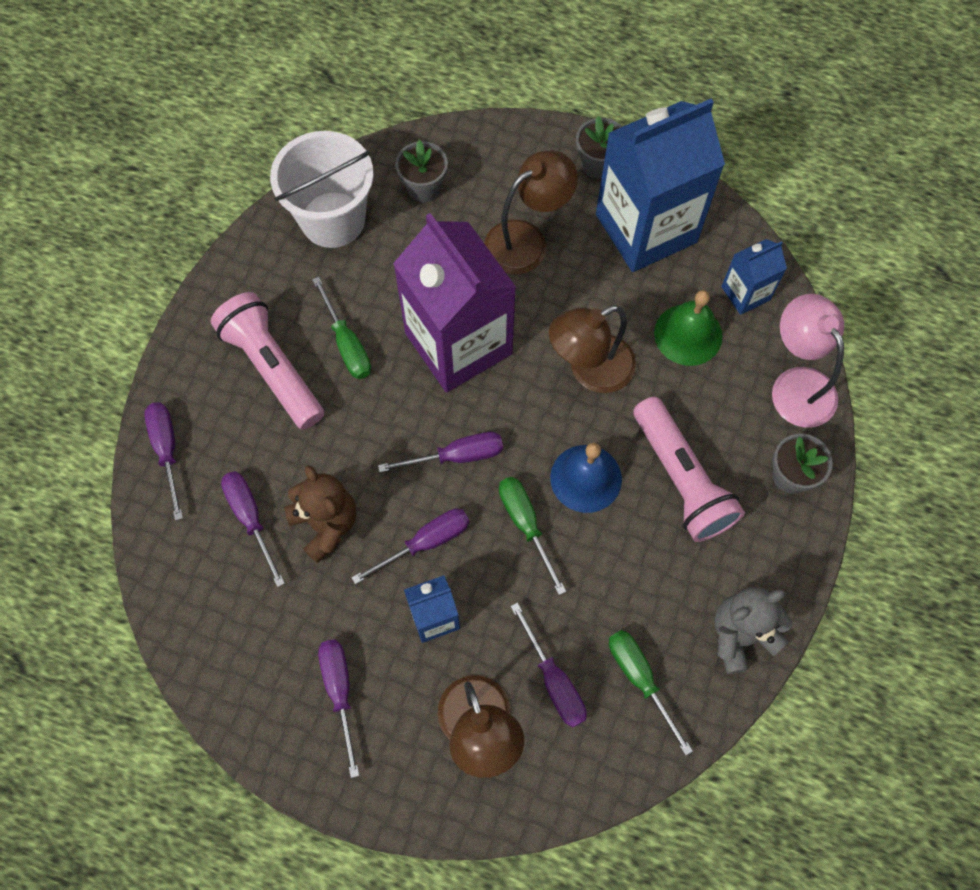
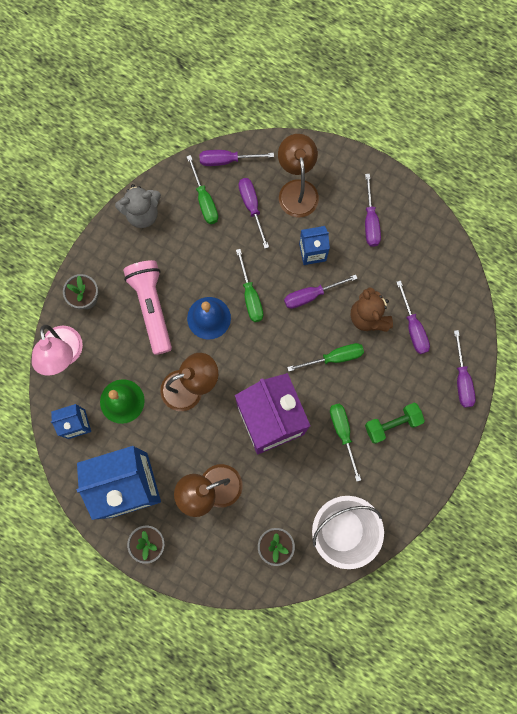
camera: 170 degrees left, 10 degrees up
pink flashlight [211,292,324,429] -> green dumbbell [365,403,425,444]
purple screwdriver [378,432,503,473] -> purple screwdriver moved to [199,150,274,166]
none -> green screwdriver [287,343,364,372]

